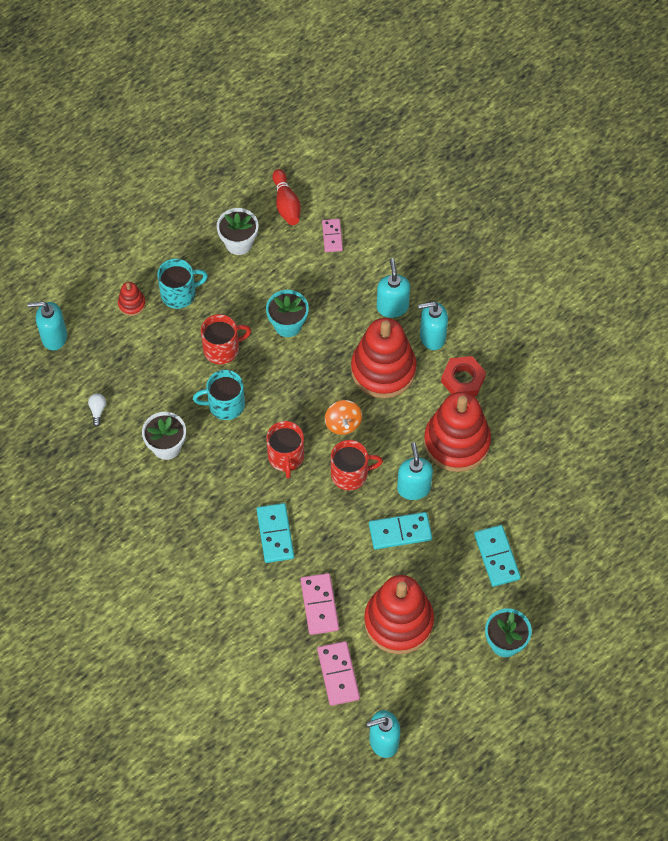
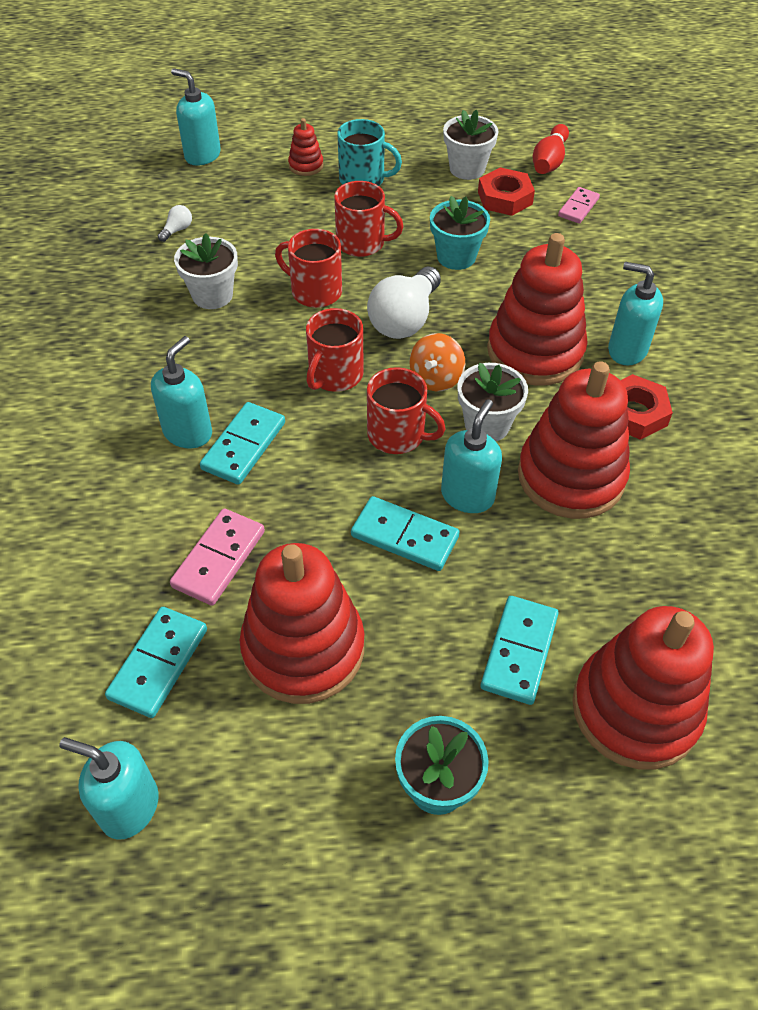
camera: 35 degrees right, 10 degrees down
turquoise mug [193,370,245,420] -> red mug [275,229,342,308]
pink domino [317,641,360,706] -> turquoise domino [105,607,207,718]
turquoise soap dispenser [377,258,410,318] -> turquoise soap dispenser moved to [151,336,212,448]
none -> white light bulb [367,266,441,339]
none -> white flower pot [458,363,528,441]
none -> red nut [478,167,535,216]
none -> red stacking toy [572,606,714,769]

